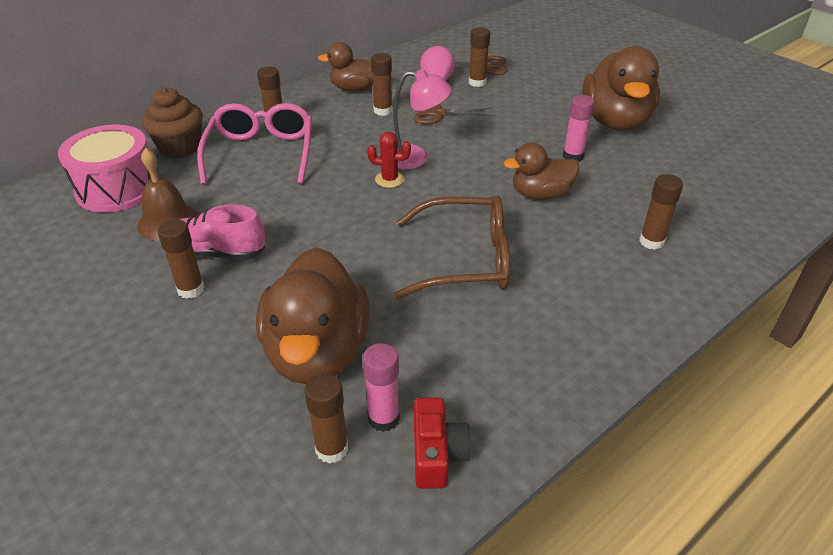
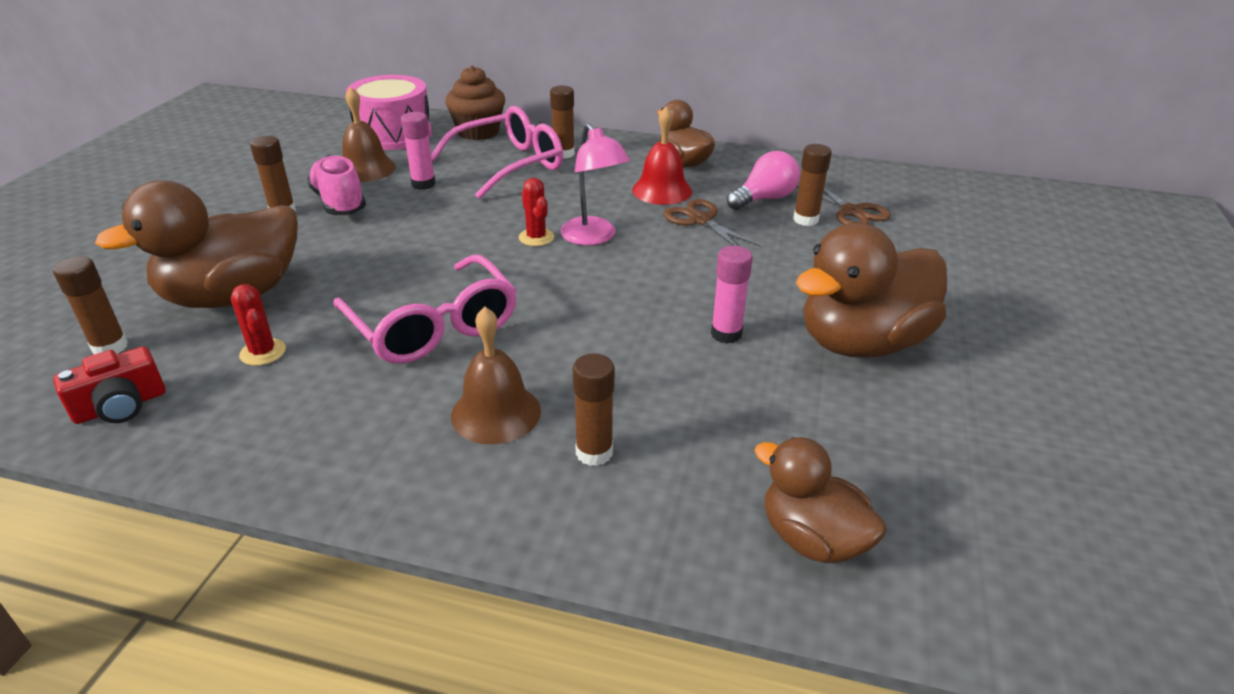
camera: 55 degrees right, 5 degrees down
pink glue stick [363,343,400,432] -> pink glue stick moved to [401,112,436,190]
brown glue stick [371,53,392,116] -> red bell [632,106,692,205]
brown glasses [394,195,510,299] -> pink glasses [333,254,517,364]
brown duck [504,143,580,200] -> brown duck moved to [754,437,887,563]
none -> red cactus [231,284,286,366]
none -> brown bell [451,307,541,445]

